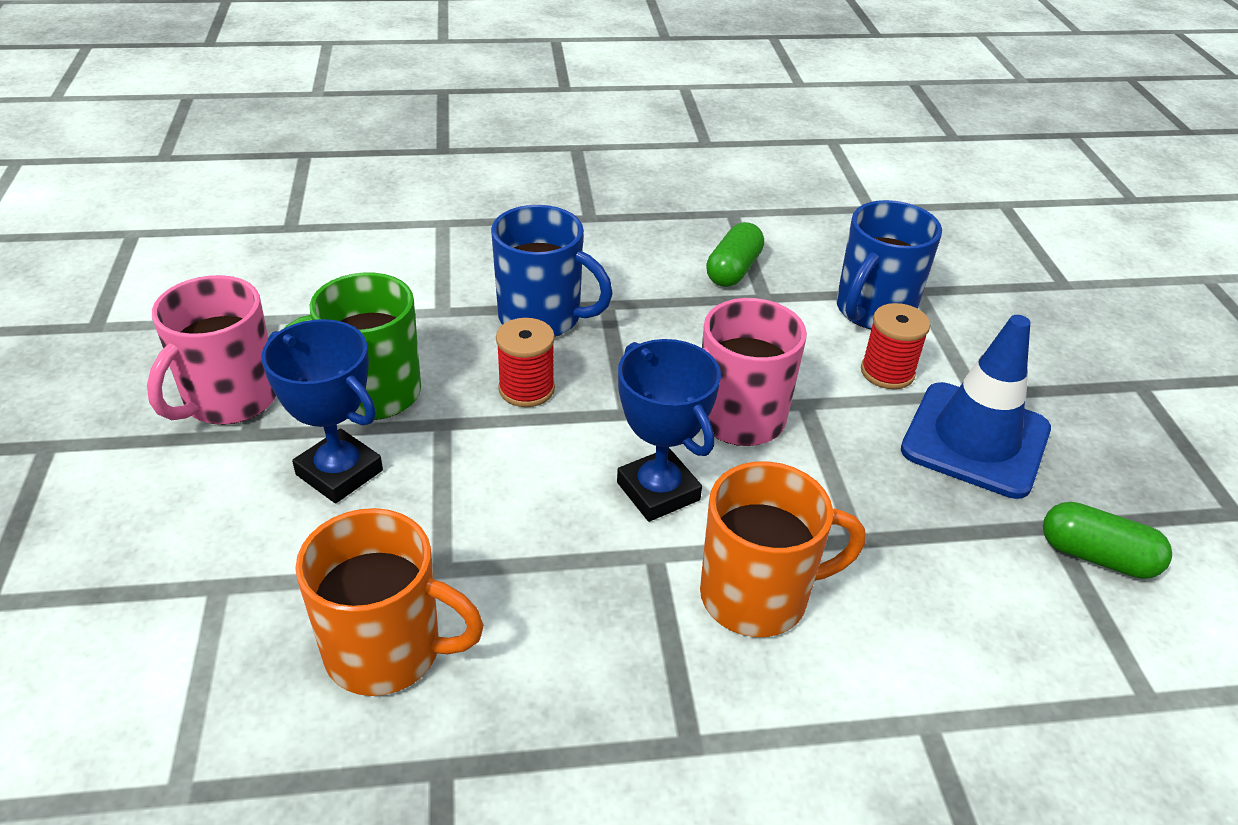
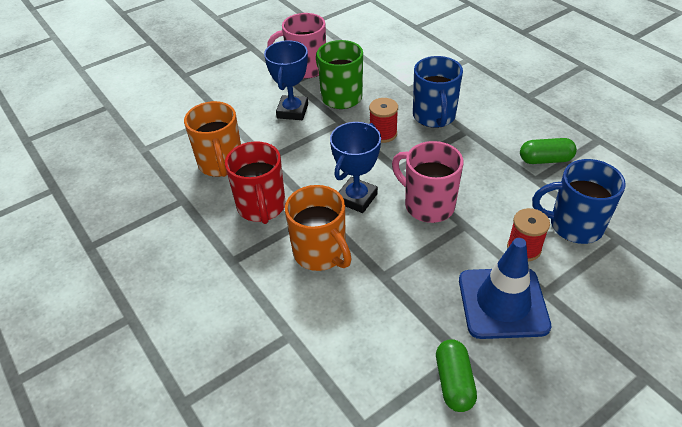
camera: 65 degrees right, 5 degrees up
none -> red mug [225,141,286,224]

